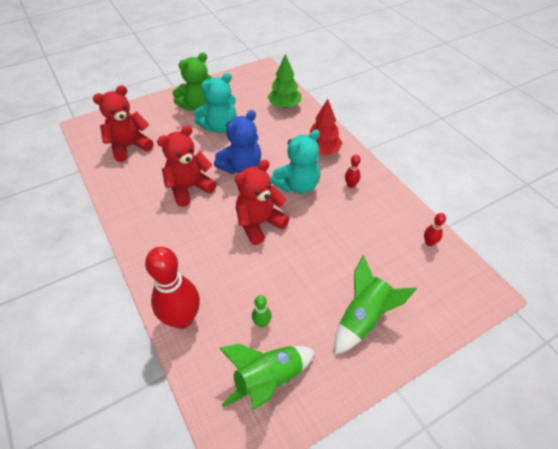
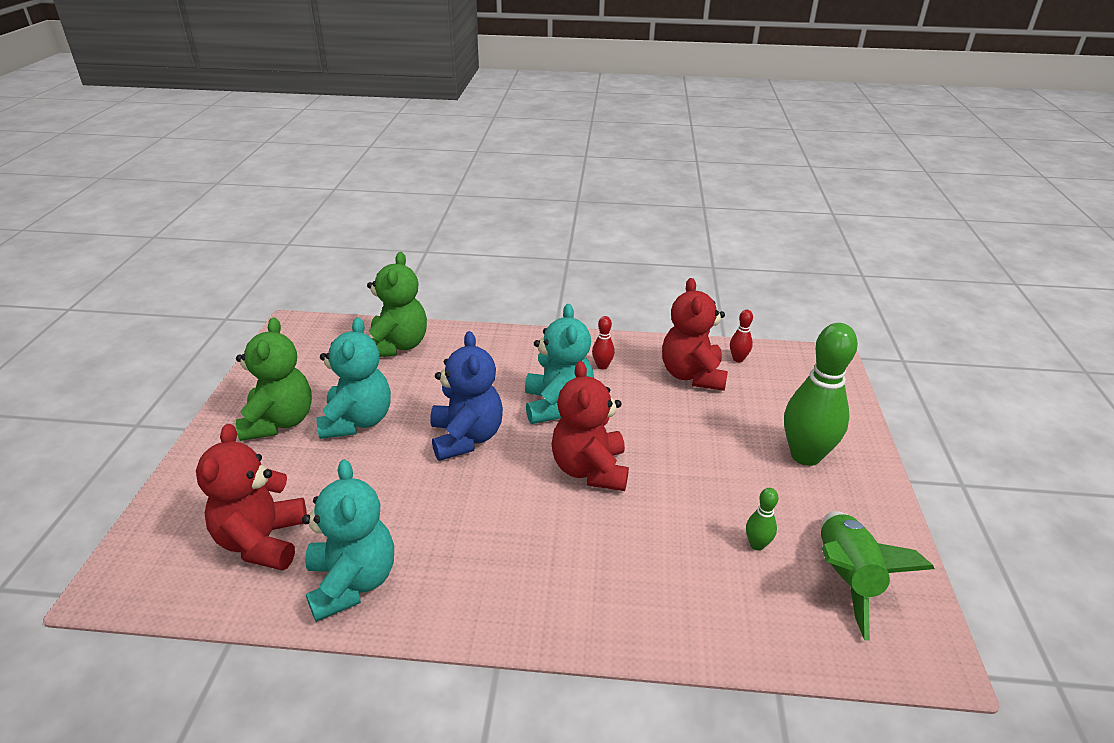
camera: 55 degrees left, 15 degrees down
red bowling pin [145,247,200,329] -> none
red teddy bear [157,125,217,207] -> red teddy bear moved to [662,278,728,391]
green tree [268,54,301,108] -> green teddy bear [367,252,427,357]
red tree [309,99,342,155] -> none
green rocket [334,255,416,354] -> green bowling pin [784,323,858,466]
none -> turquoise teddy bear [302,459,394,622]

